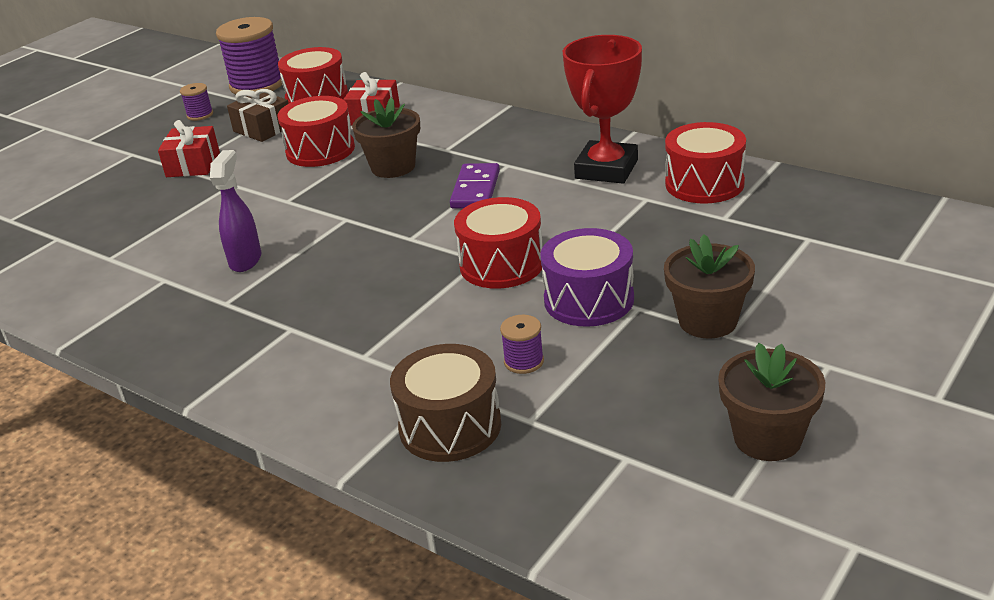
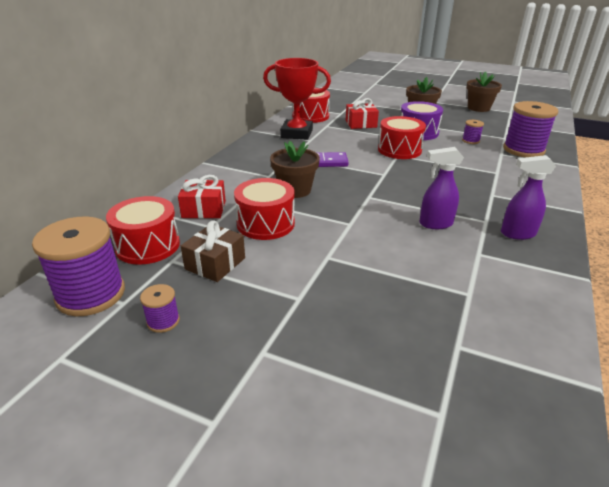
camera: 105 degrees left, 0 degrees up
red gift [158,120,220,177] -> red gift moved to [346,98,379,129]
brown drum [390,344,501,462] -> purple spool [503,101,558,157]
none -> purple spray bottle [501,155,556,240]

